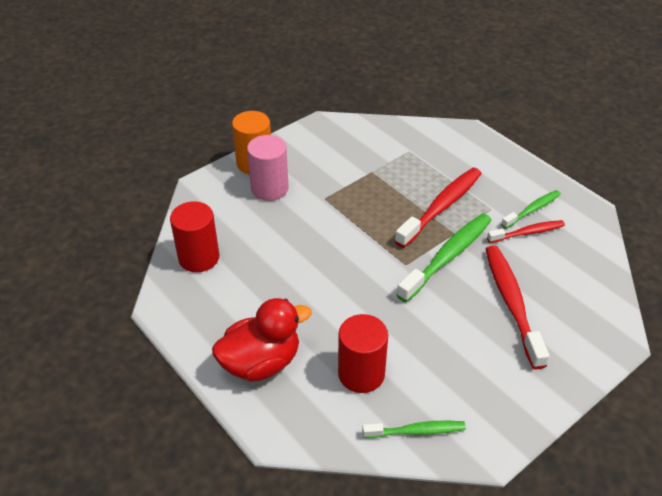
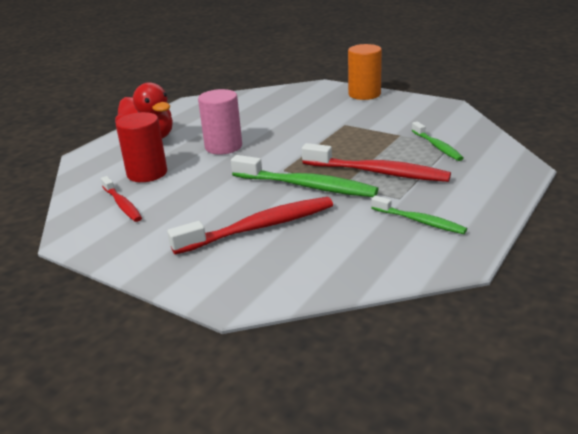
camera: 75 degrees right, 15 degrees down
red cylinder [170,201,219,272] -> none
pink cylinder [247,135,288,201] -> pink cylinder moved to [198,89,242,154]
green toothbrush [362,421,466,438] -> green toothbrush moved to [412,122,463,161]
red toothbrush [487,220,565,243] -> red toothbrush moved to [101,176,142,222]

